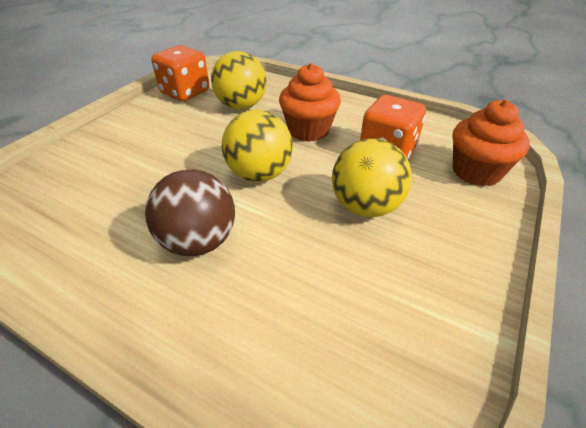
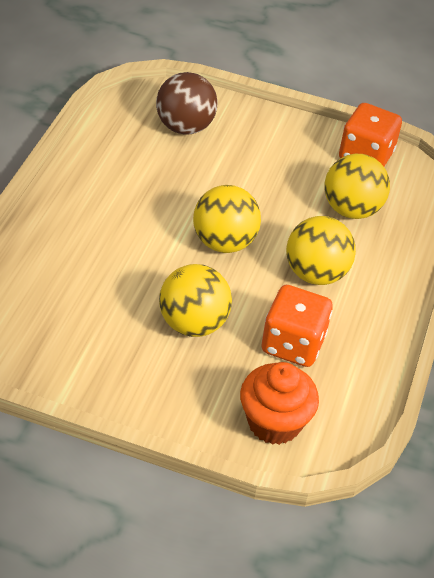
camera: 75 degrees right, 5 degrees up
brown ball [145,169,235,256] -> brown ball moved to [156,72,218,135]
orange cupcake [279,63,341,142] -> yellow ball [286,216,356,285]

